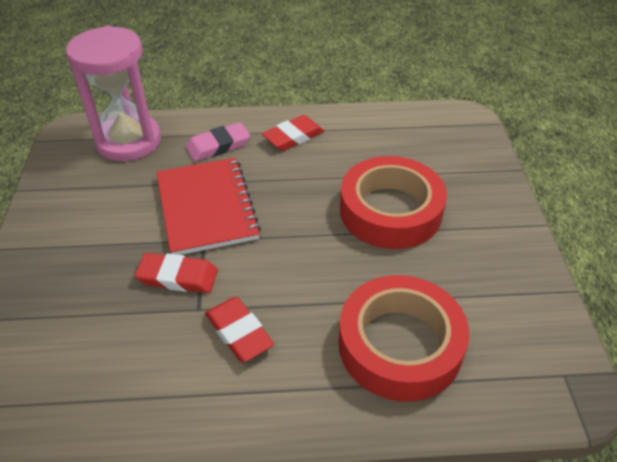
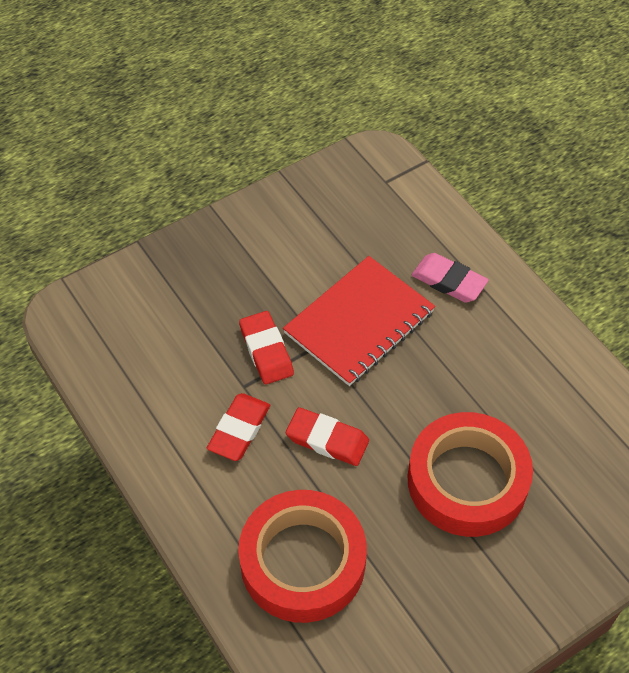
camera: 60 degrees right, 10 degrees up
pink hourglass [66,26,161,161] -> none
red eraser [262,115,324,151] -> red eraser moved to [286,407,369,466]

